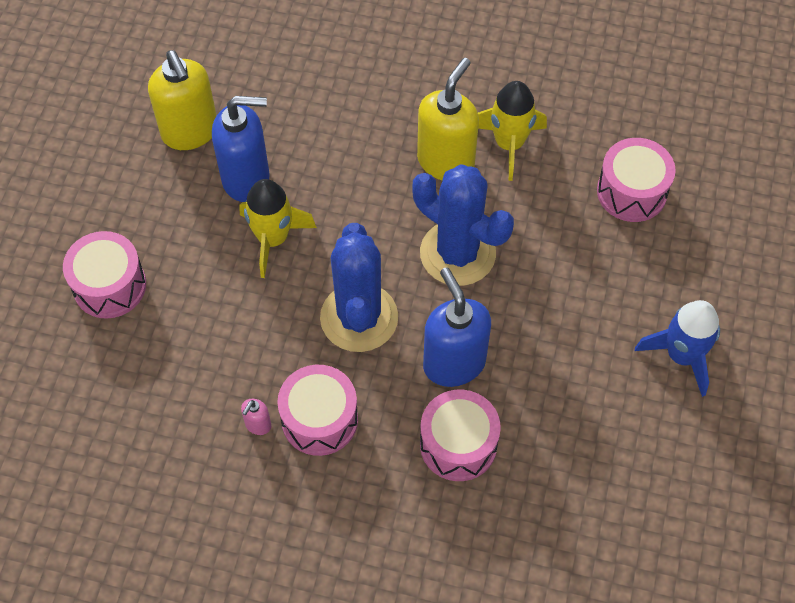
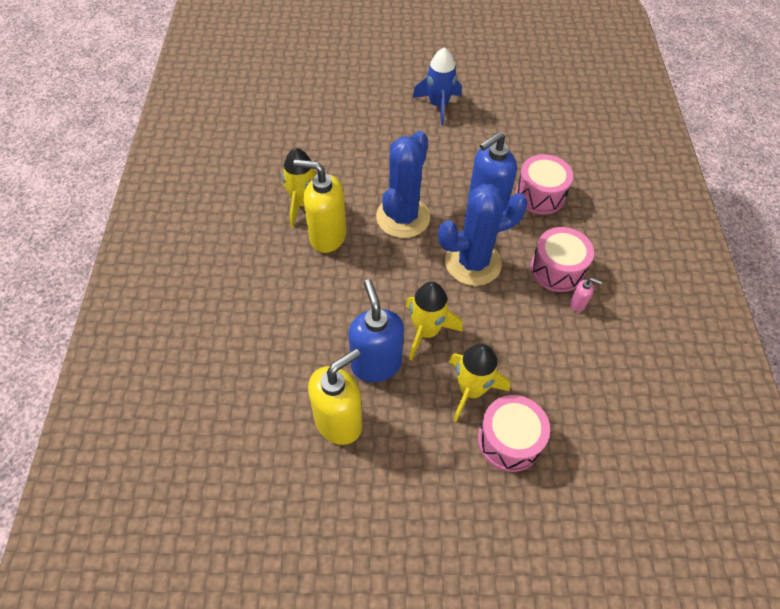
camera: 105 degrees left, 5 degrees down
pink drum [597,138,676,222] -> none
none -> yellow rocket [449,344,510,422]

